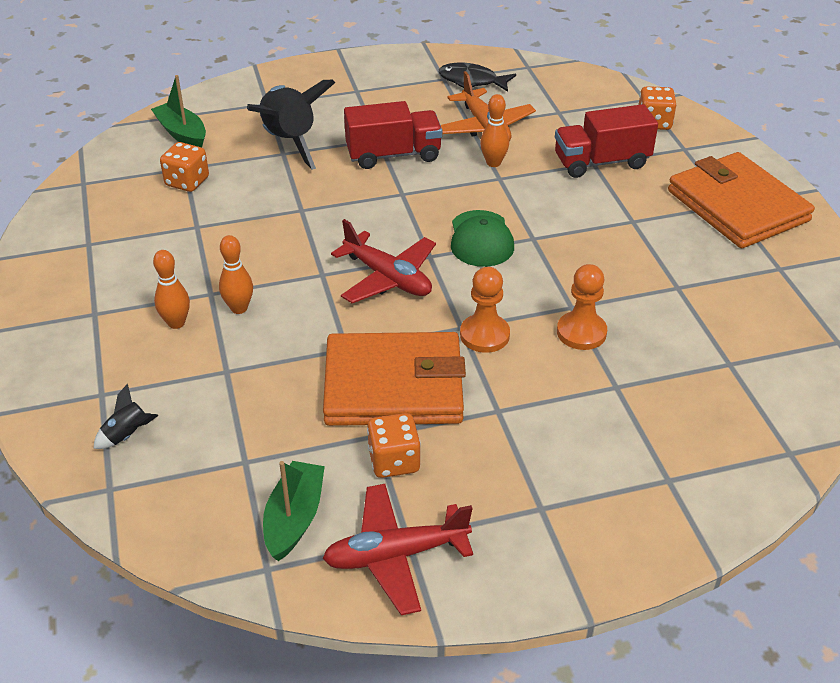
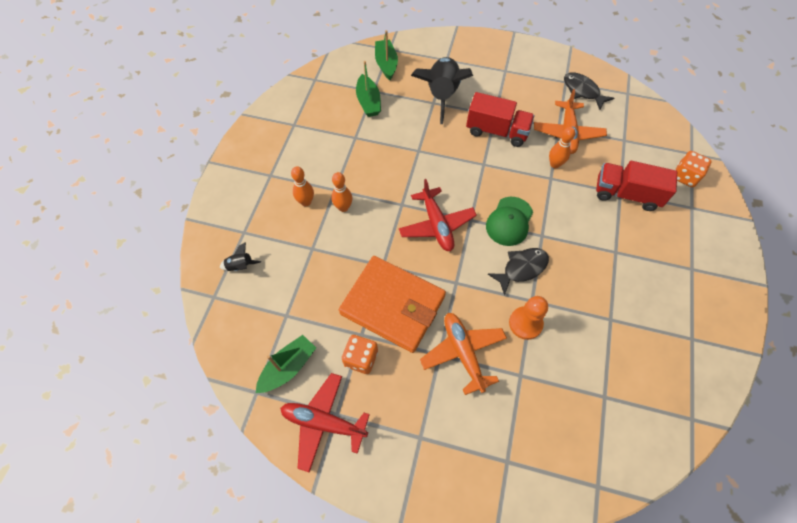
camera: 30 degrees right, 20 degrees up
orange dice [160,142,209,192] -> green boat [356,61,381,117]
orange pawn [460,267,510,353] -> none
orange wallet [668,152,815,248] -> none
none -> orange plane [420,313,507,395]
none -> black fish [488,248,549,295]

